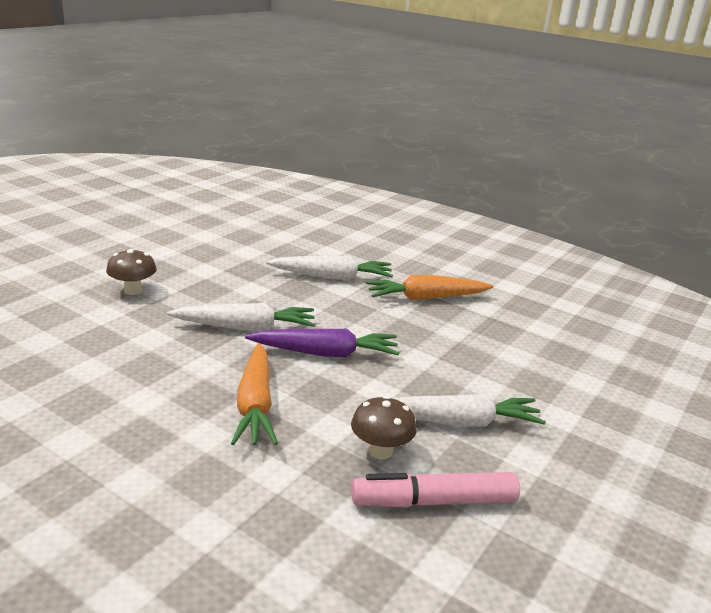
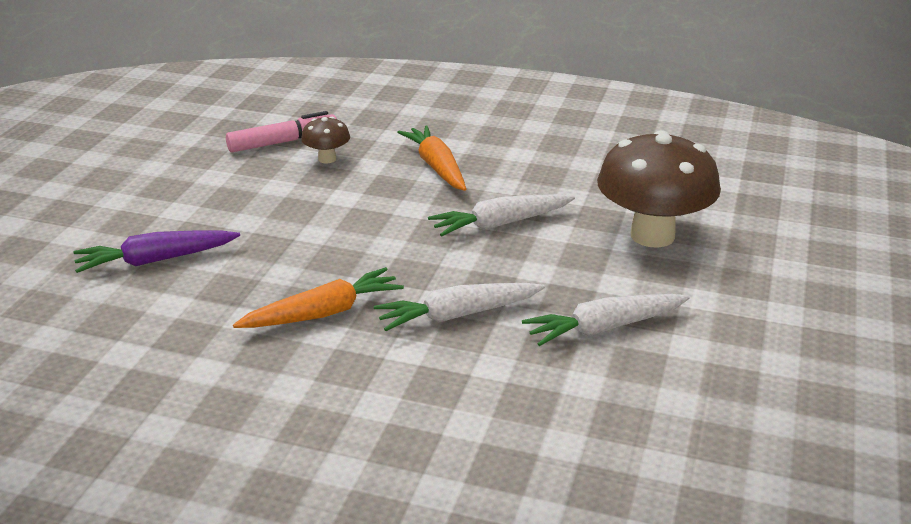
camera: 165 degrees right, 5 degrees up
brown mushroom [106,249,157,295] -> brown mushroom [597,130,721,248], size x2.17
purple carrot [245,329,399,357] -> purple carrot moved to [73,231,240,273]
white carrot [393,394,546,427] -> white carrot moved to [522,294,690,346]

